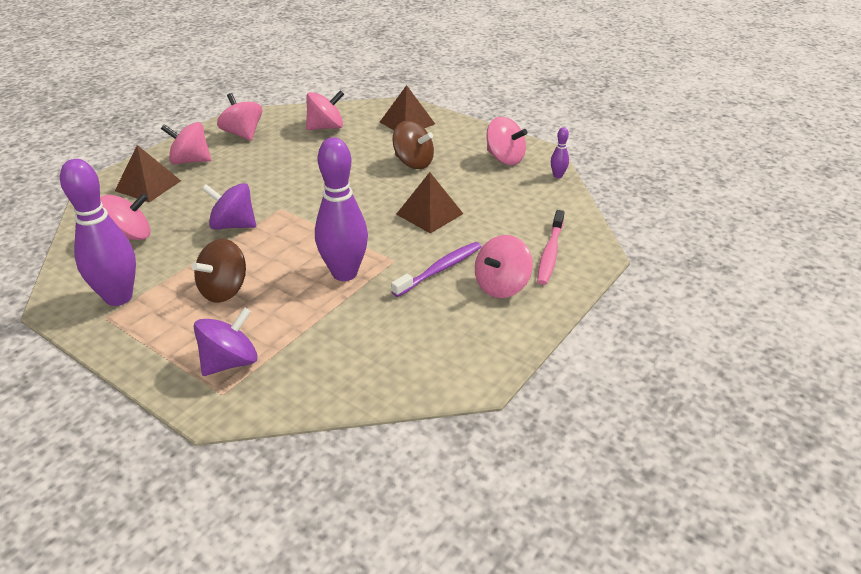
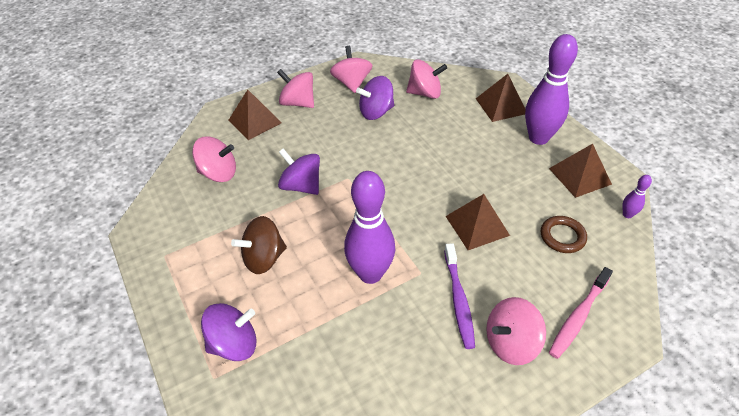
camera: 25 degrees right, 10 degrees up
purple bowling pin [60,159,136,306] -> purple bowling pin moved to [525,34,578,145]
purple toothbrush [391,242,482,297] -> purple toothbrush turned 105 degrees clockwise [444,243,475,349]
brown spinning top [392,121,434,169] -> none
pink spinning top [486,117,527,165] -> brown pyramid [549,144,612,198]
none -> purple spinning top [356,76,394,120]
none -> brown ring [541,216,587,253]

